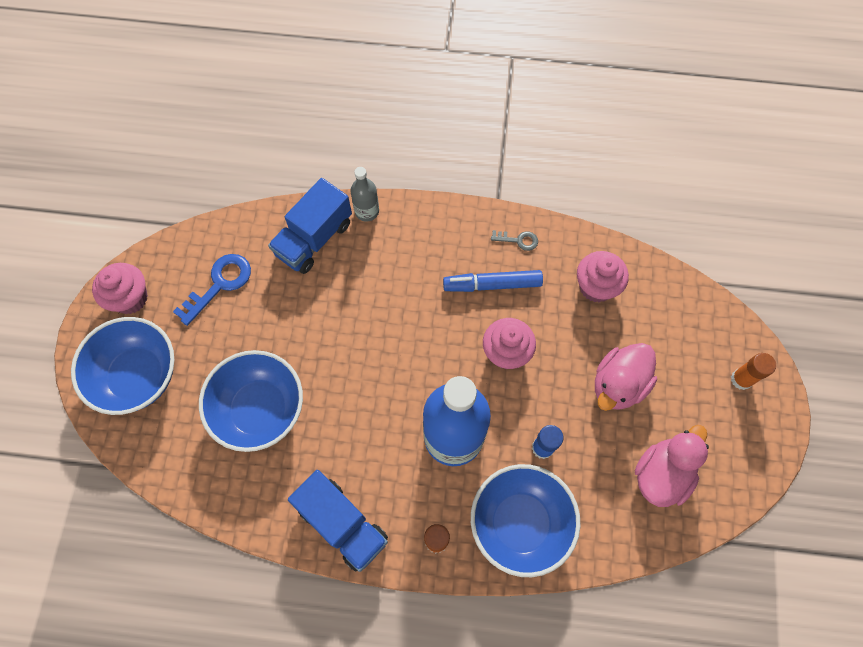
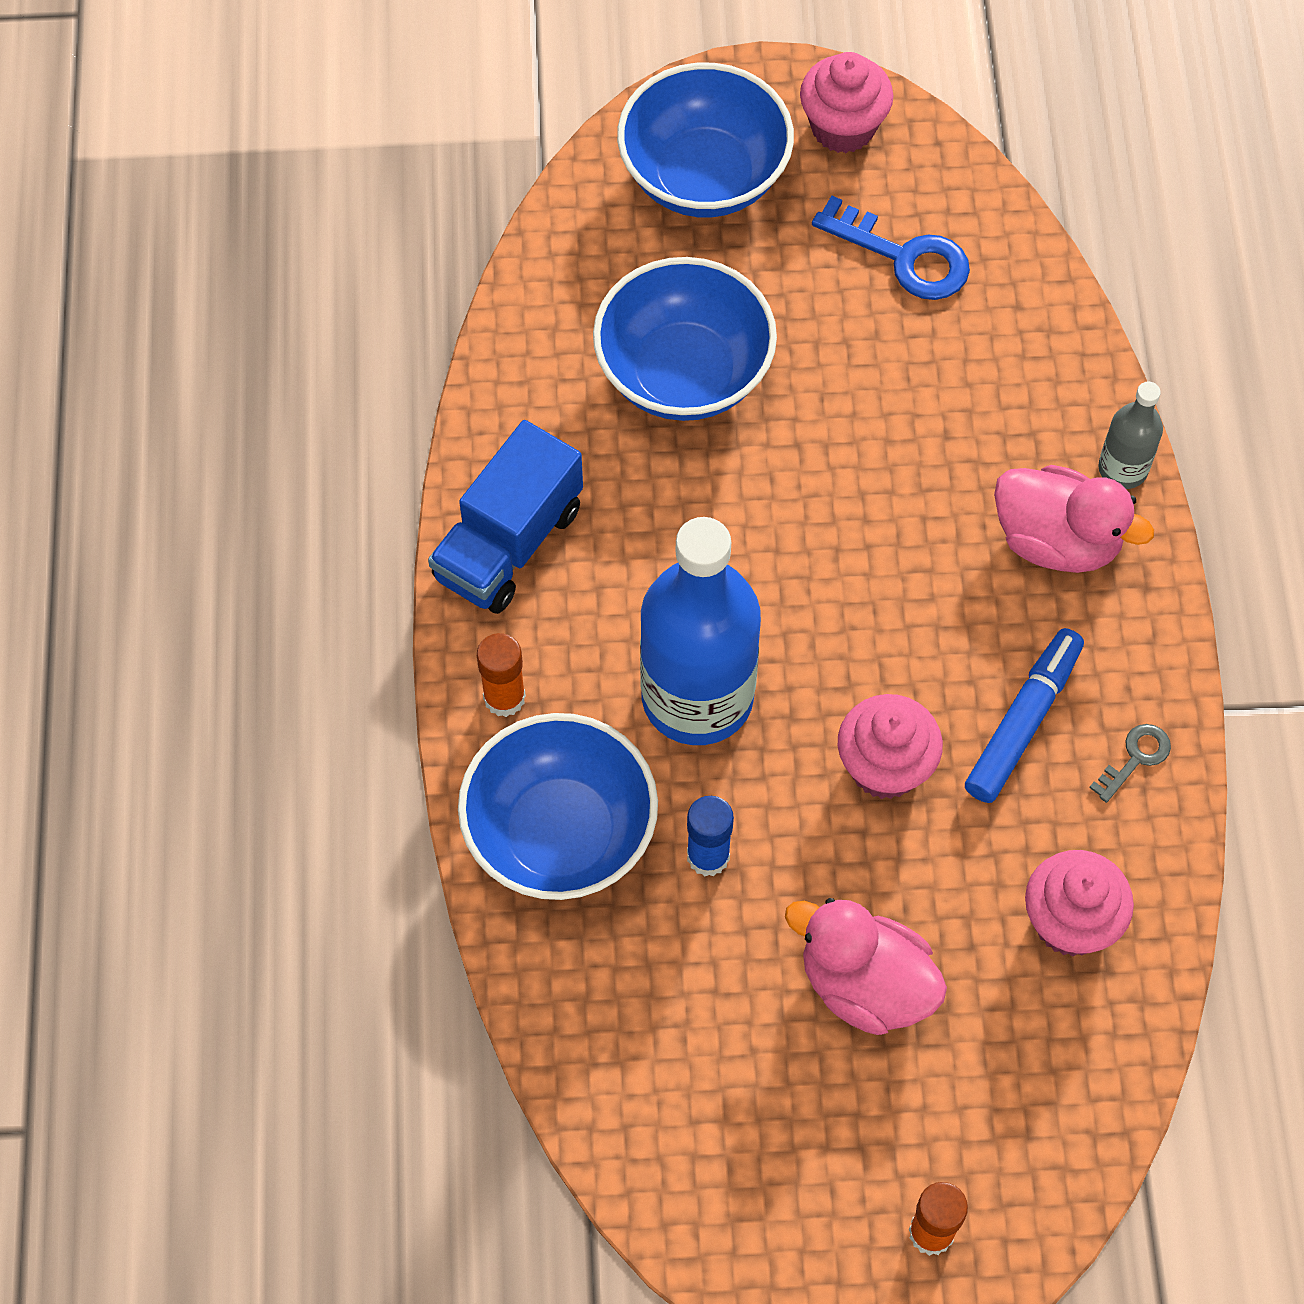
camera: 80 degrees right, 5 degrees down
blue truck [268,178,352,274] -> none
blue marker [443,270,543,292] -> blue marker turned 45 degrees clockwise [965,628,1084,803]
grey key [491,230,538,251] -> grey key turned 135 degrees counterclockwise [1089,724,1171,803]
pink duck [635,425,709,507] -> pink duck moved to [994,465,1154,573]

